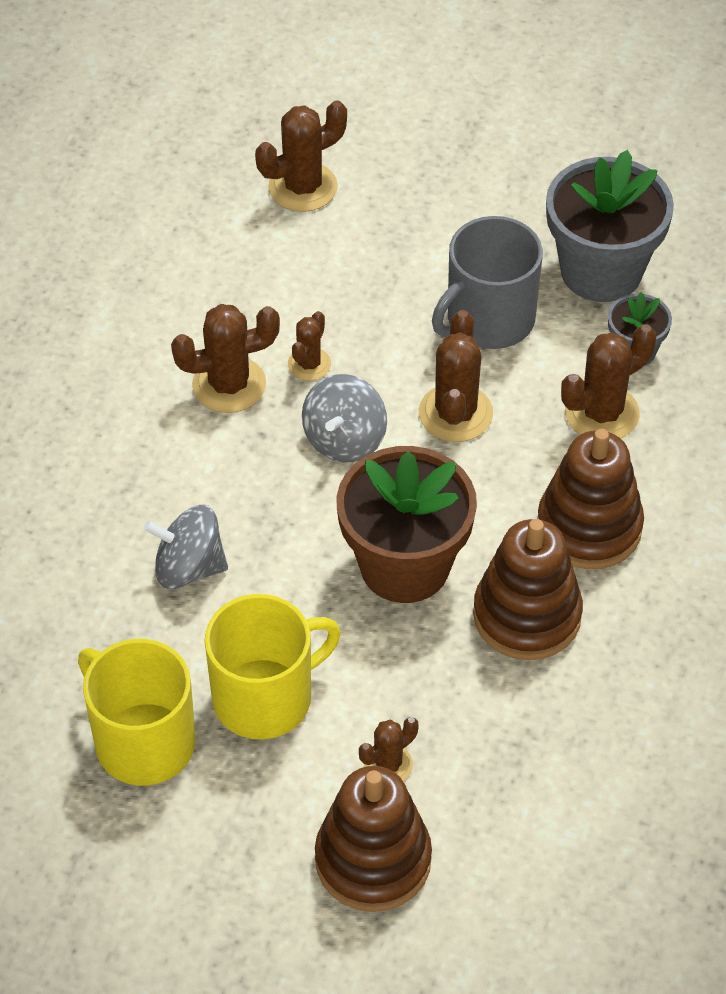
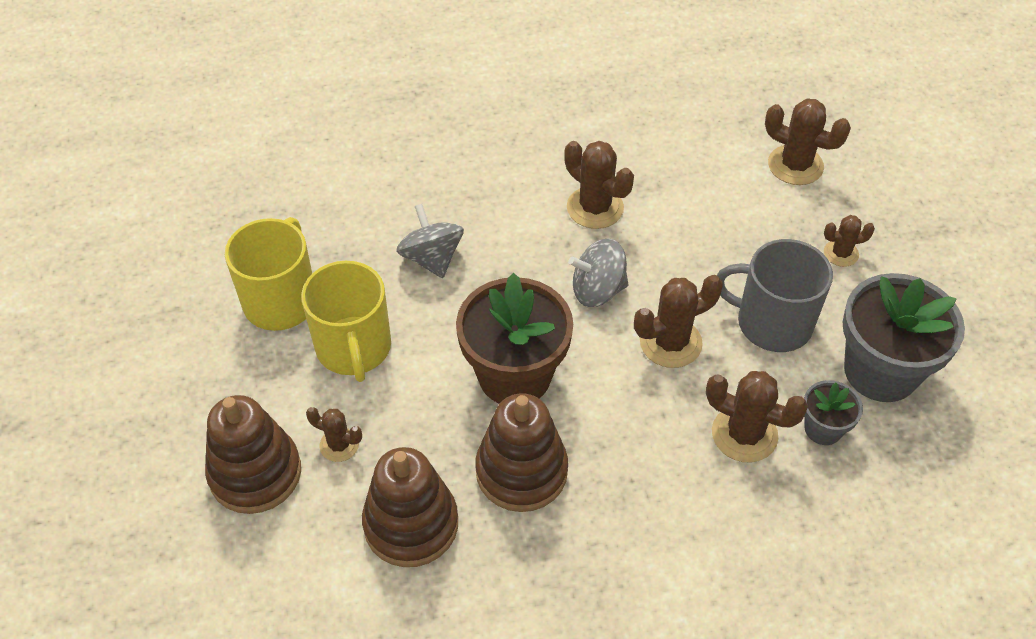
camera: 60 degrees right, 0 degrees up
yellow mug [205,594,341,739] -> yellow mug turned 45 degrees clockwise [301,261,391,382]
brown cactus [288,311,331,381] -> brown cactus moved to [824,215,875,267]
brown stacking toy [537,429,644,569] -> brown stacking toy moved to [362,447,458,567]

